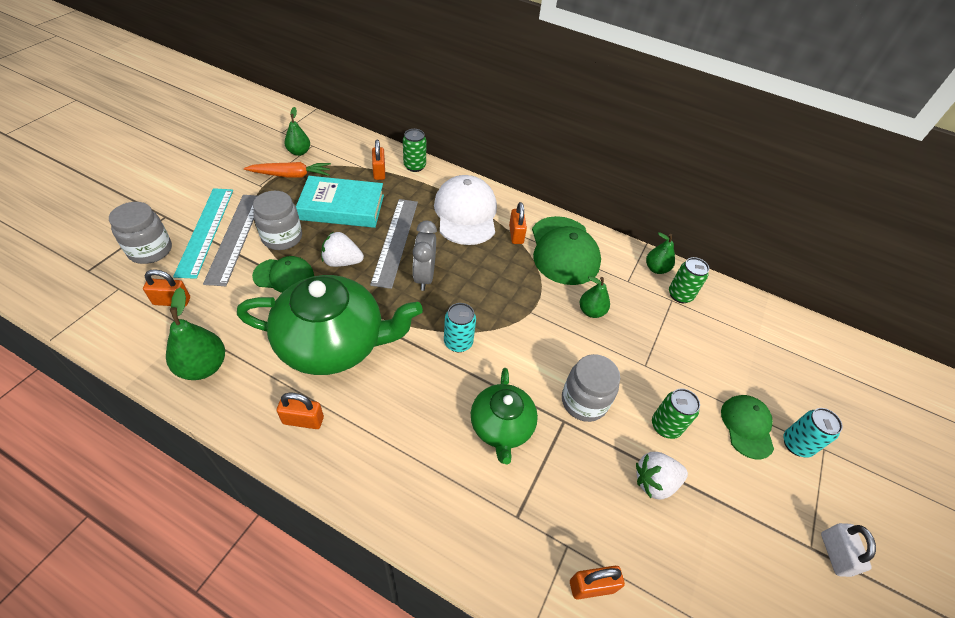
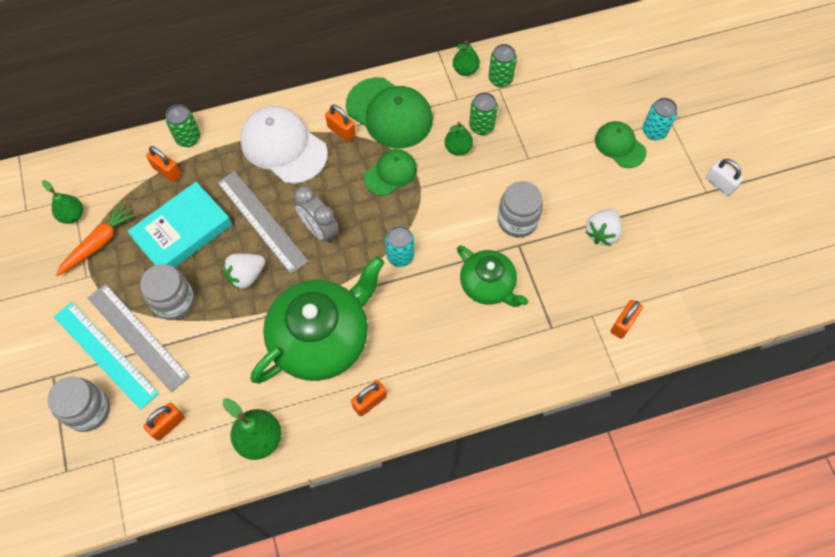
camera: 40 degrees left, 15 degrees up
green cap [252,256,314,293] -> green cap moved to [364,149,417,196]
green can [652,388,700,439] -> green can moved to [469,92,498,135]

